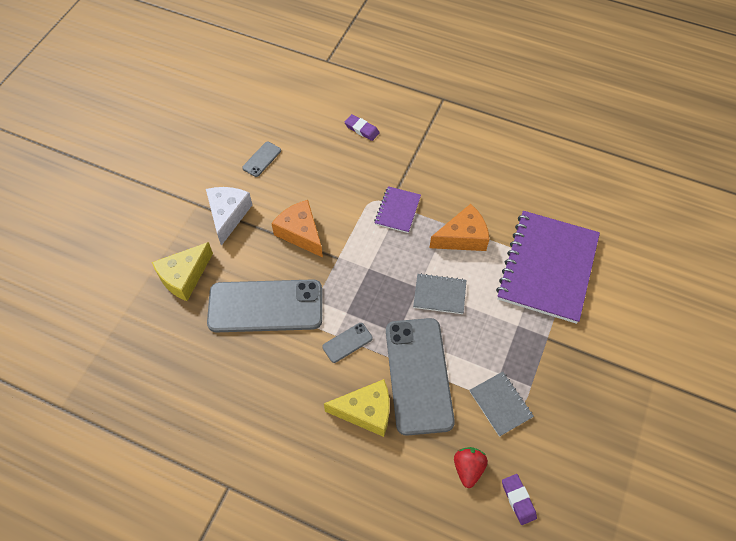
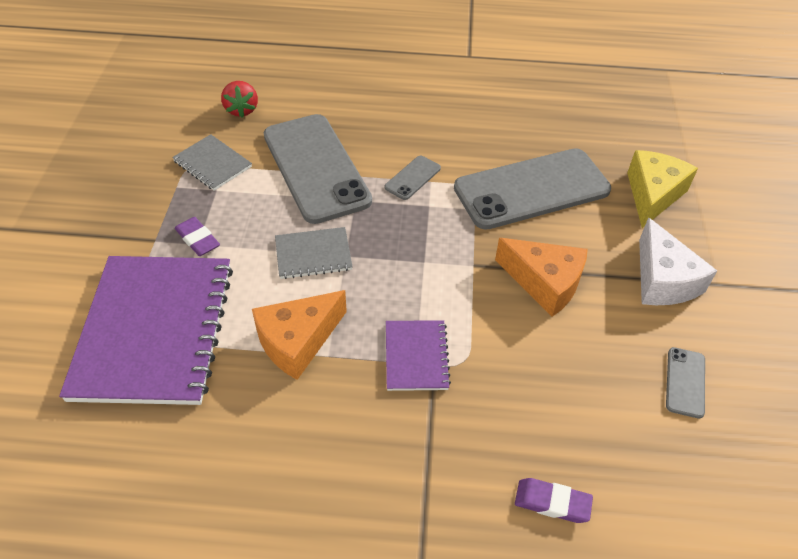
camera: 160 degrees right, 10 degrees down
yellow cheese [324,379,390,437] -> none
purple eraser [502,474,537,525] -> purple eraser moved to [175,217,220,256]

